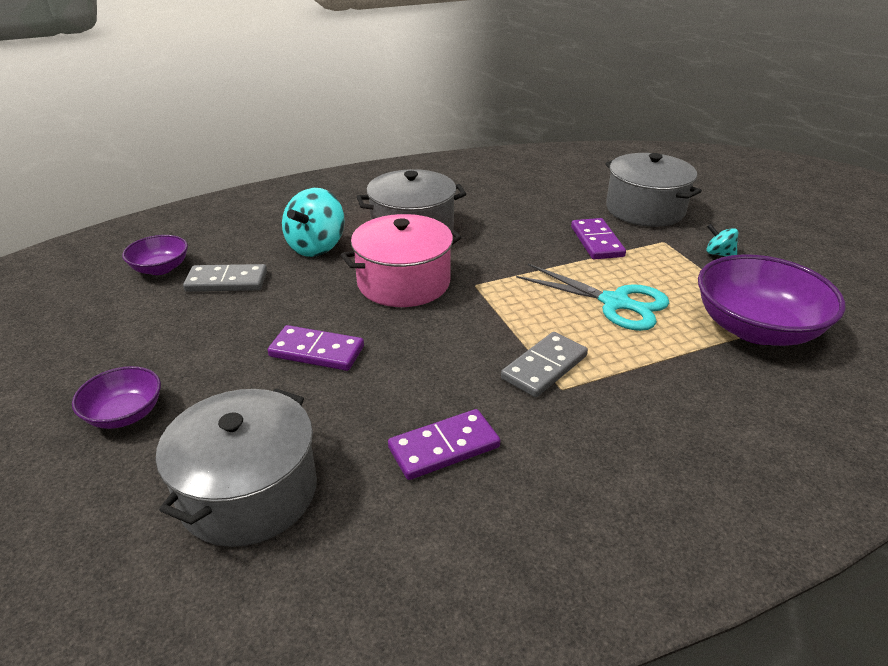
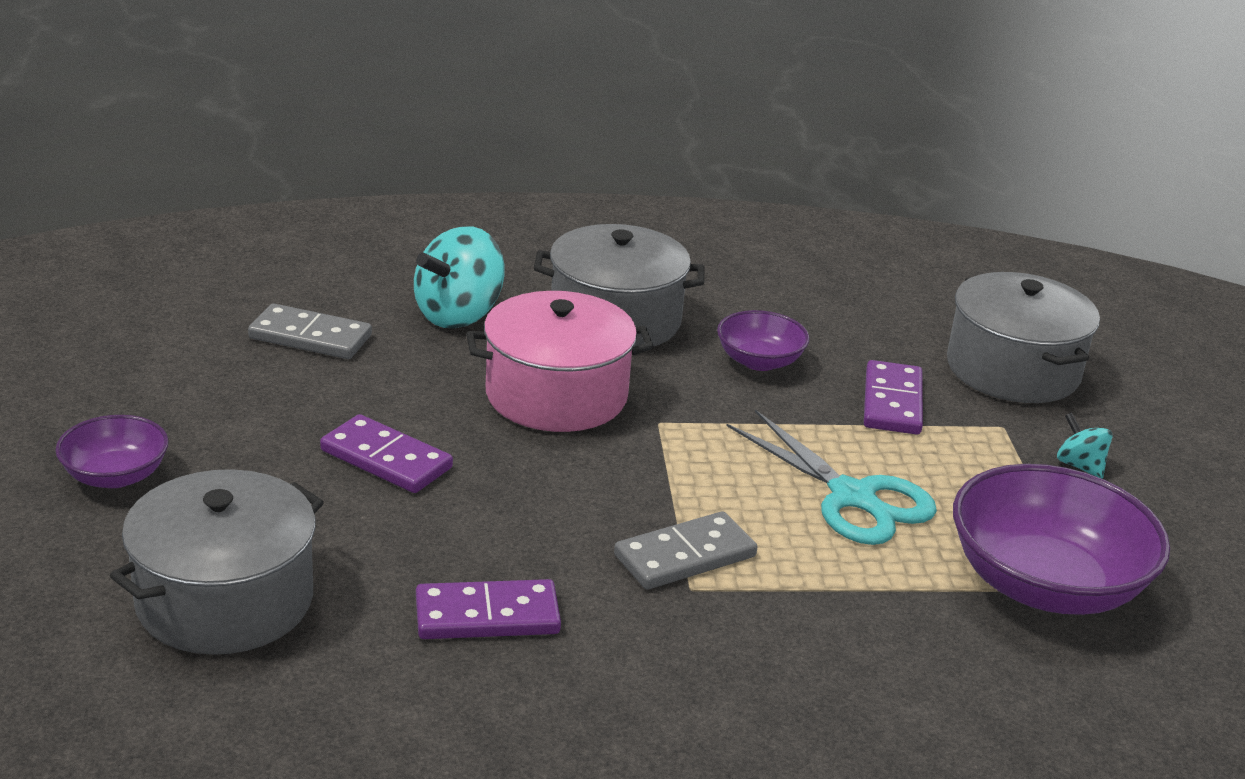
camera: 15 degrees right, 5 degrees down
purple bowl [122,235,188,275] -> purple bowl moved to [717,310,809,371]

